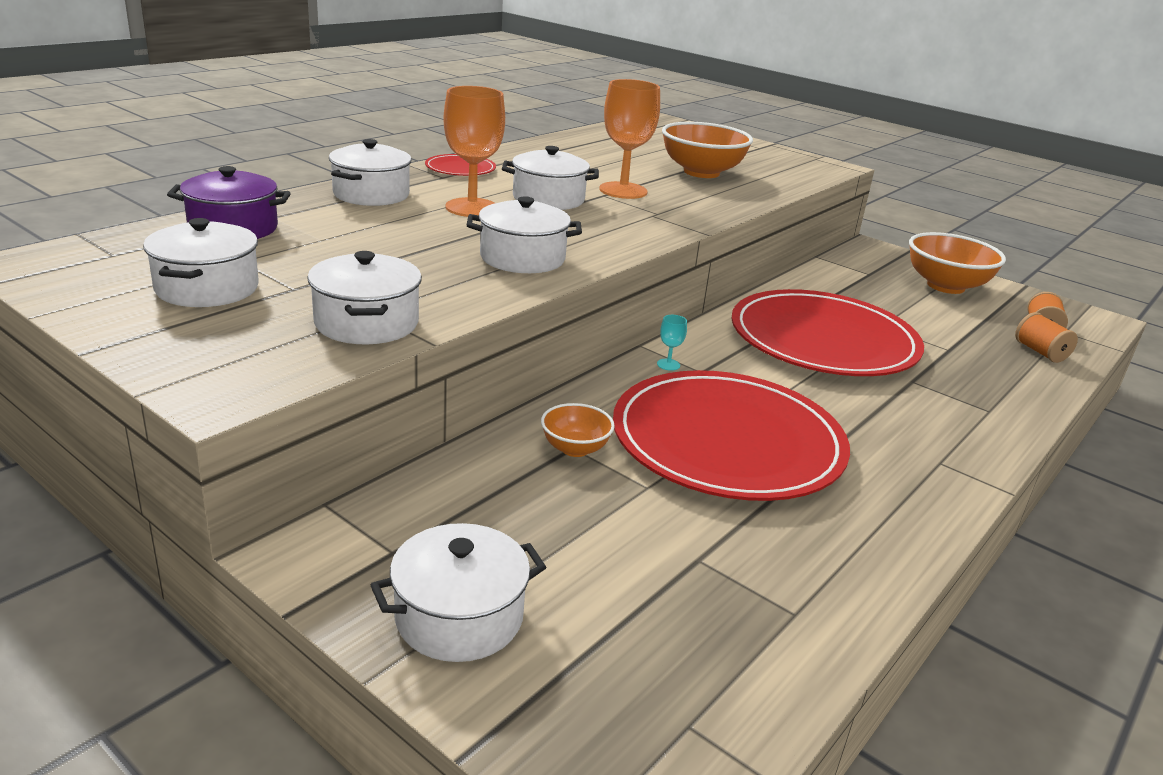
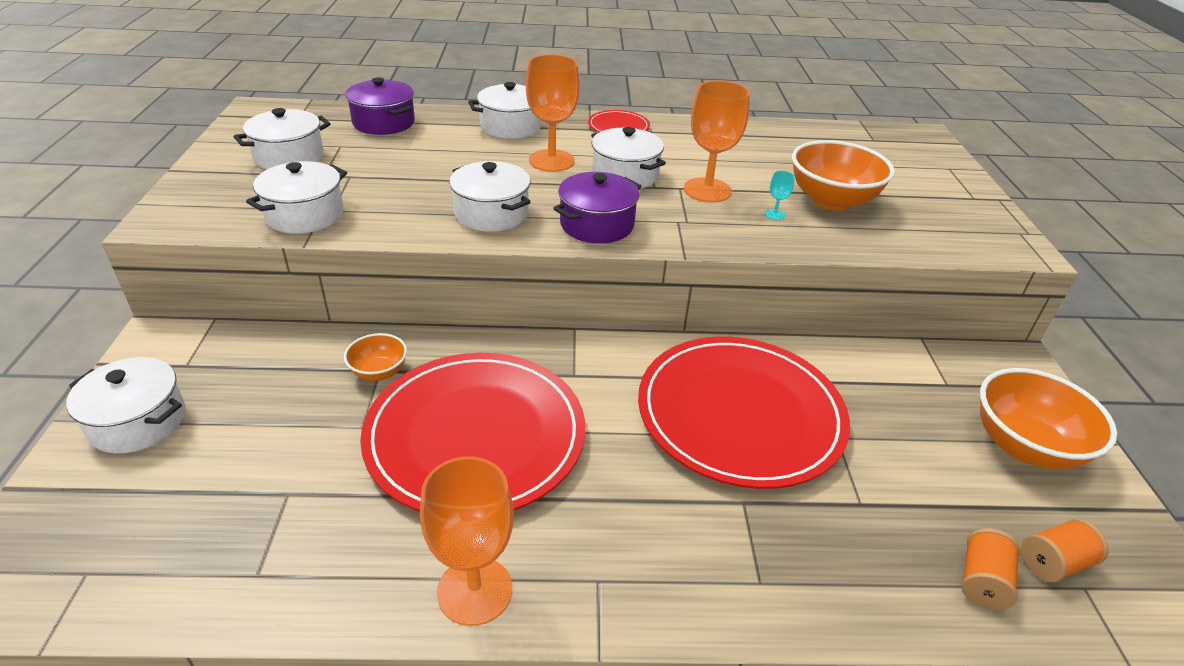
camera: 50 degrees right, 10 degrees up
turquoise goblet [657,315,687,371] -> turquoise goblet moved to [765,171,795,220]
none -> orange goblet [420,456,514,626]
none -> purple pot [553,172,641,243]

